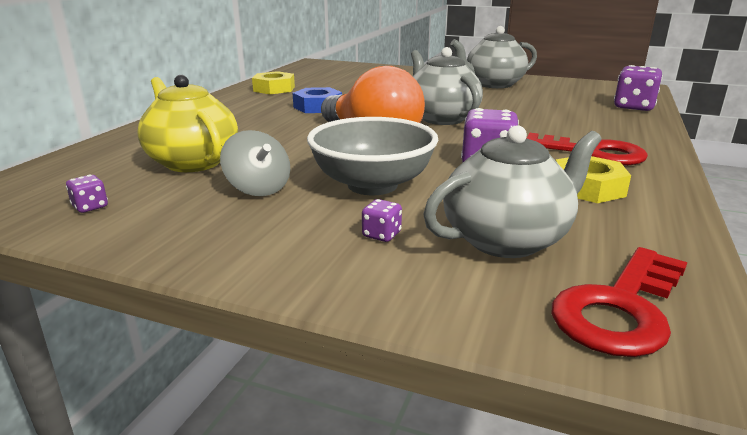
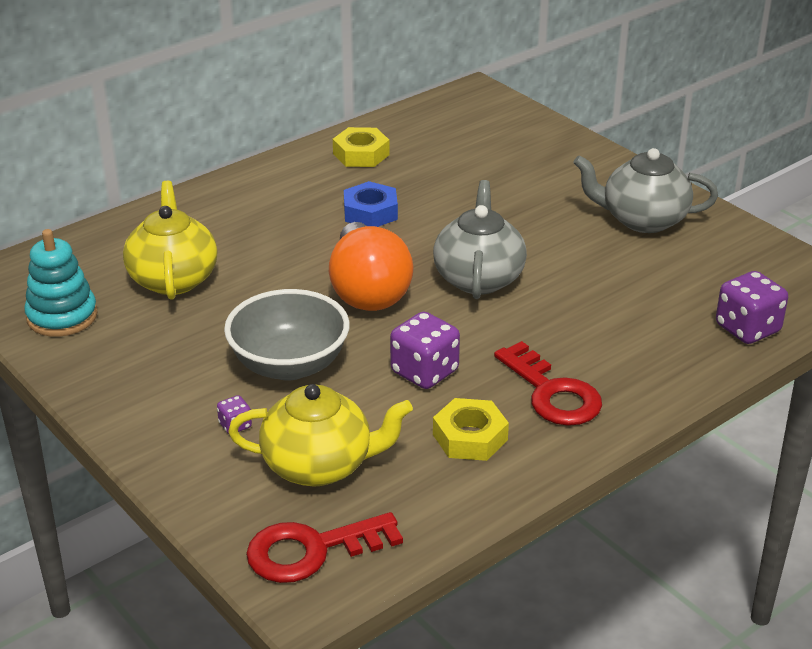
camera: 30 degrees right, 10 degrees up
purple dice [66,175,108,213] -> turquoise stacking toy [24,229,97,337]
grey spinning top [220,130,290,196] -> none
grey teapot [423,125,602,258] -> yellow teapot [228,384,413,486]

